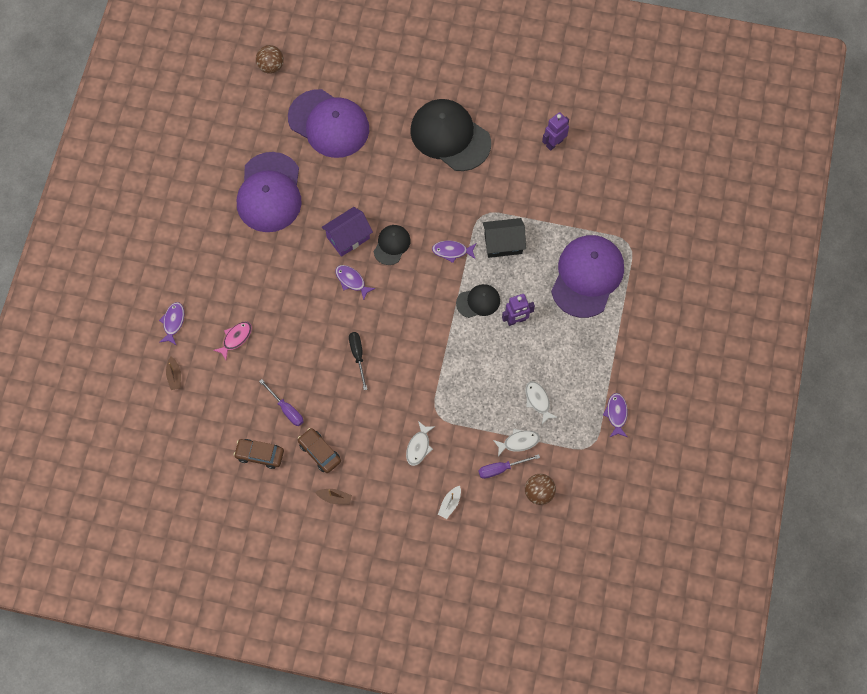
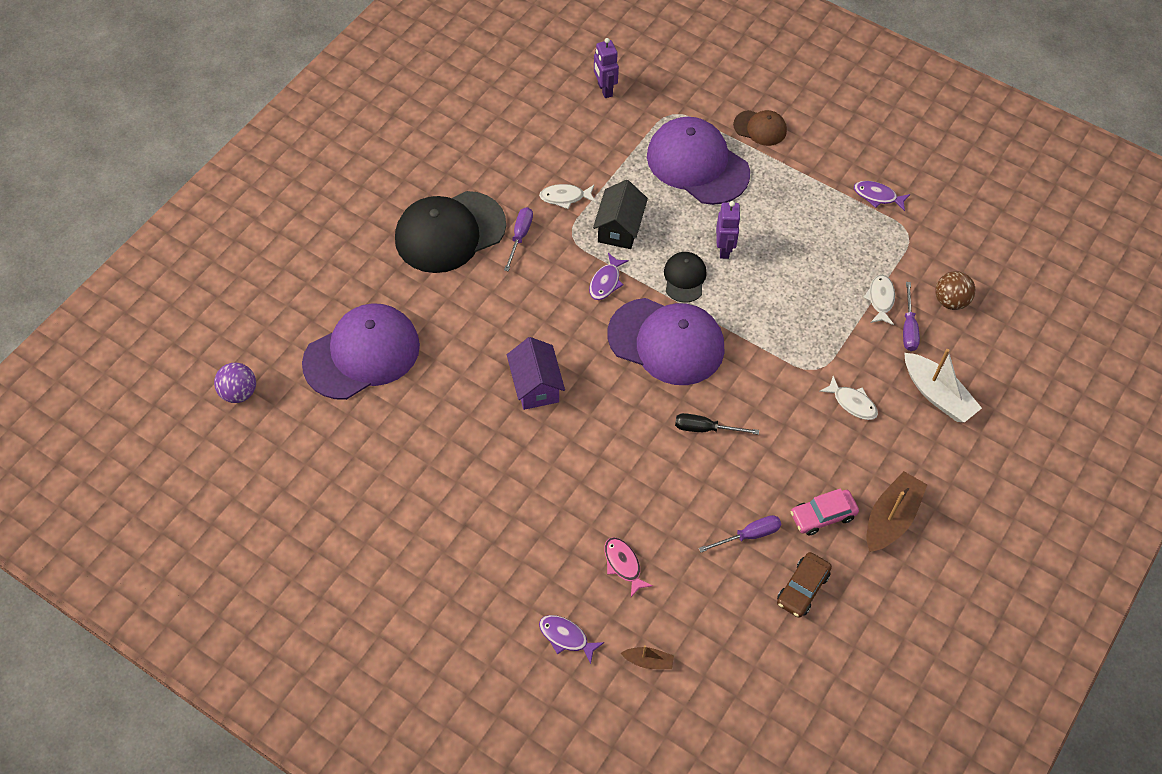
camera: 70 degrees left, 10 degrees down
purple cap [237,152,302,232] -> purple cap moved to [608,298,724,385]
brown ball [256,45,284,74] -> purple ball [214,363,256,403]
brown car [298,428,341,473] -> pink car [791,488,859,536]
brown boat [315,489,352,505] -> brown boat [867,471,927,552], size x1.95
purple fish [335,265,376,300] -> none
black cap [374,225,411,265] -> none
white boat [438,486,461,519] -> white boat [904,349,982,423], size x1.95
white fish [525,381,558,425] -> white fish moved to [539,184,596,209]
purple robot [542,112,569,151] -> purple robot moved to [594,38,619,98]
none -> purple screwdriver [504,207,533,271]
none -> brown cap [733,110,787,146]

